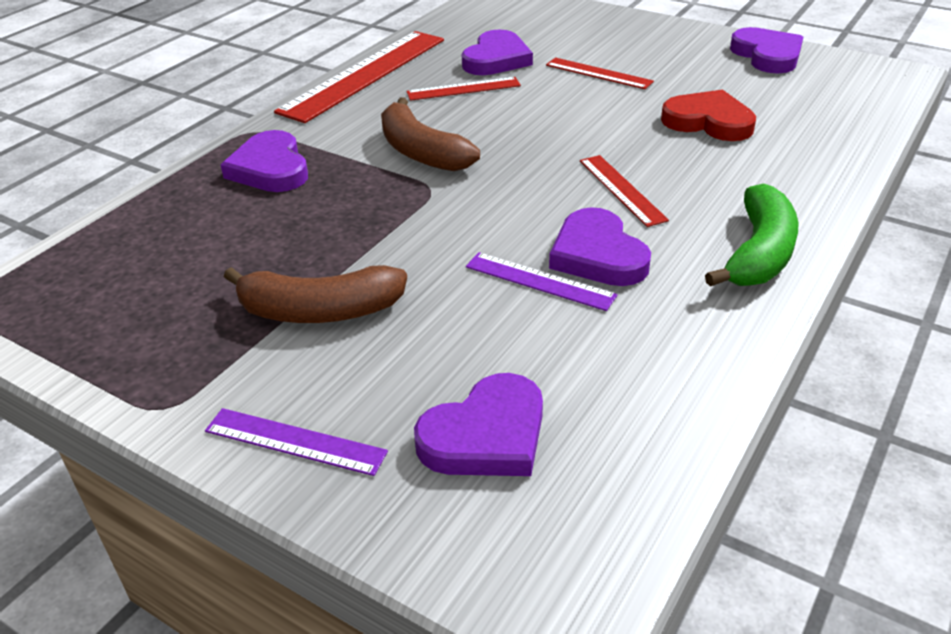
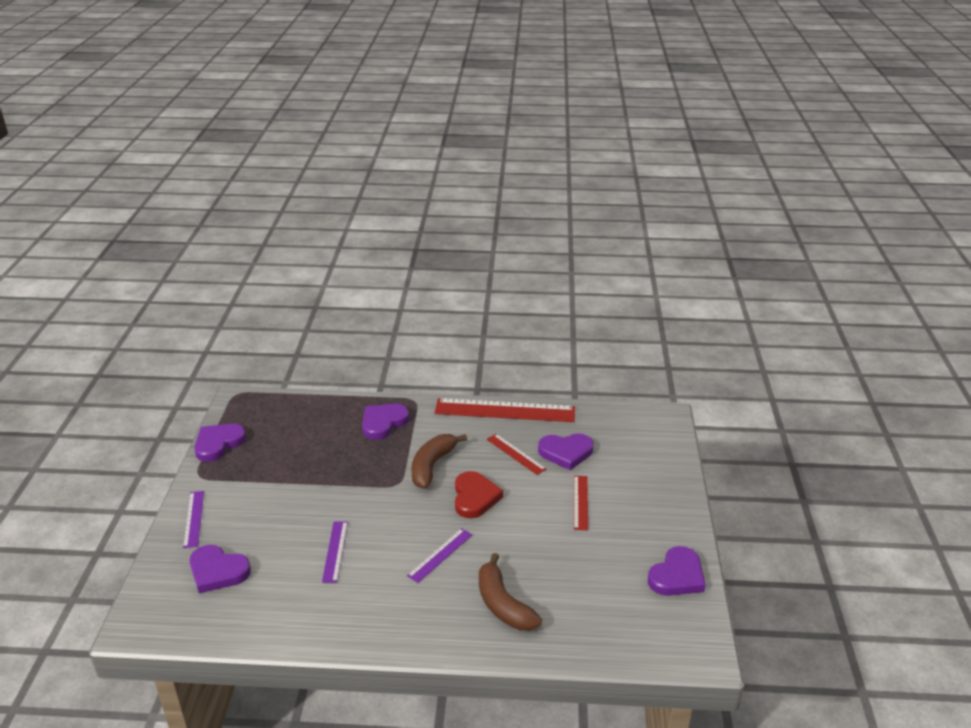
camera: 60 degrees right, 5 degrees down
brown banana [224,265,407,323] -> brown banana moved to [479,553,542,631]
purple heart [549,207,651,286] -> purple heart moved to [194,423,246,462]
red ruler [580,155,669,227] -> purple ruler [407,528,472,583]
red heart [661,90,756,141] -> red heart moved to [455,471,503,518]
green banana [705,183,799,287] -> none

